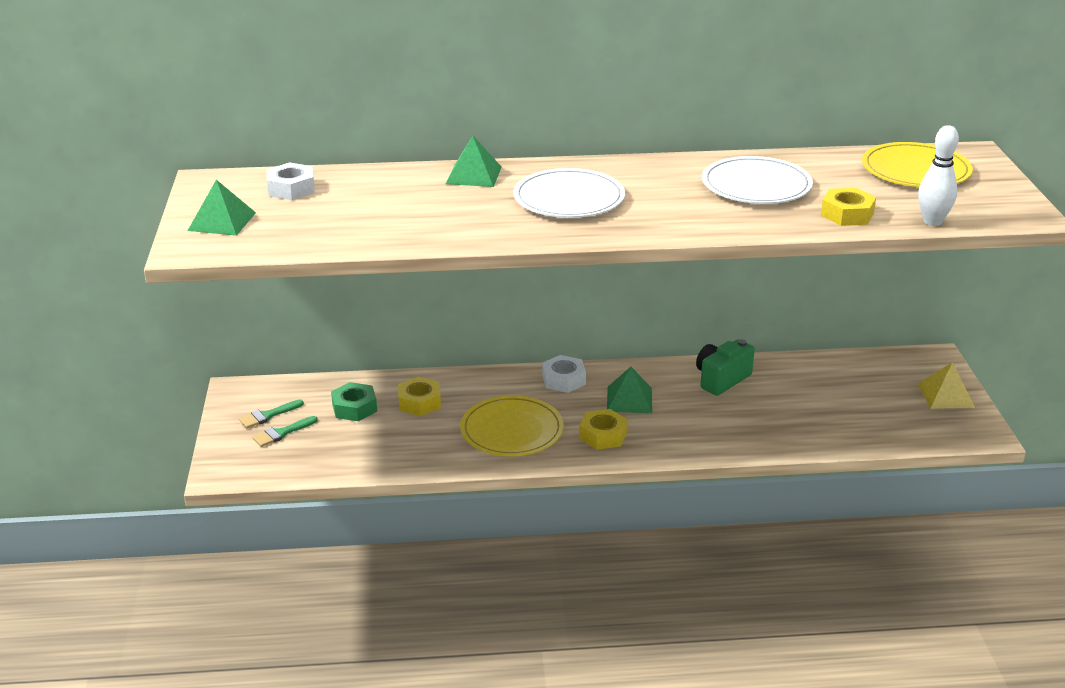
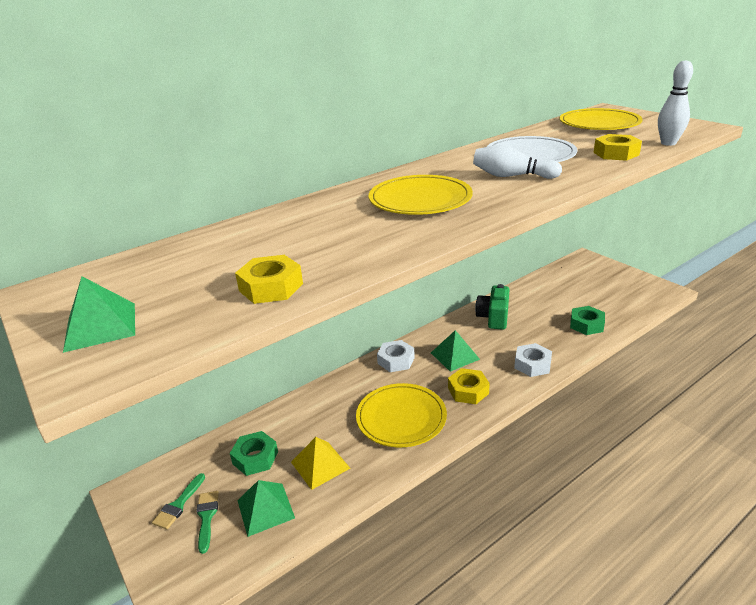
camera: 30 degrees left, 0 degrees up
green brush [253,416,318,447] -> green brush turned 150 degrees clockwise [196,491,219,554]
white nut [267,163,315,200] -> white nut moved to [514,343,552,377]
yellow nut [398,376,441,416] -> yellow nut moved to [235,255,303,304]
green pyramid [446,136,502,187] -> green pyramid moved to [237,480,295,537]
white plate [513,168,625,218] -> yellow plate [369,175,473,215]
yellow pyramid [918,362,975,409] -> yellow pyramid moved to [291,437,350,490]
none -> white bowling pin [473,145,562,179]
none -> green nut [570,306,605,335]

